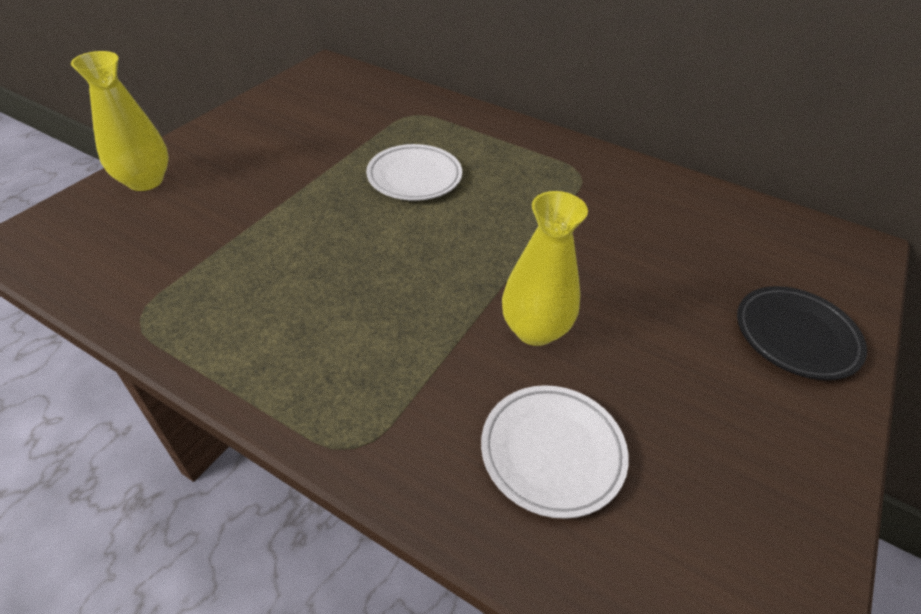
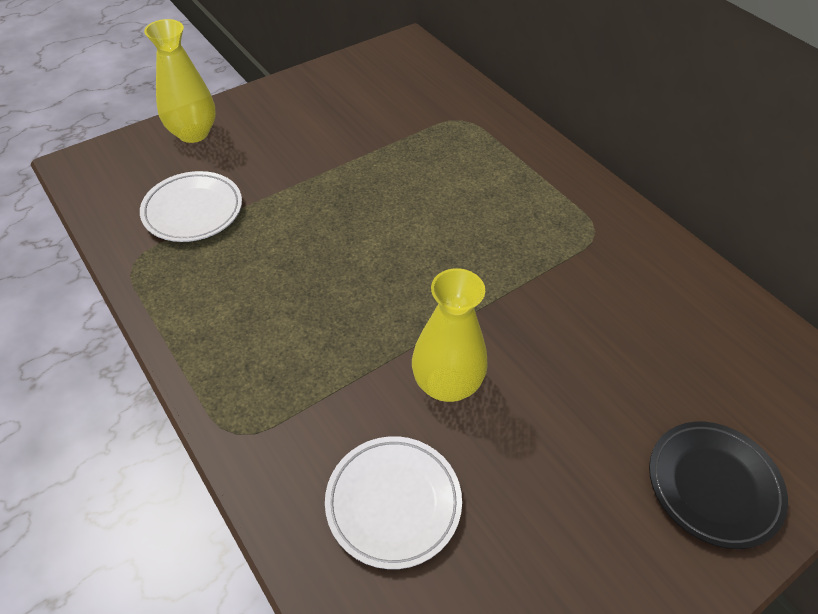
camera: 25 degrees right, 5 degrees up
white plate [366,144,462,201] -> white plate moved to [140,171,242,242]

